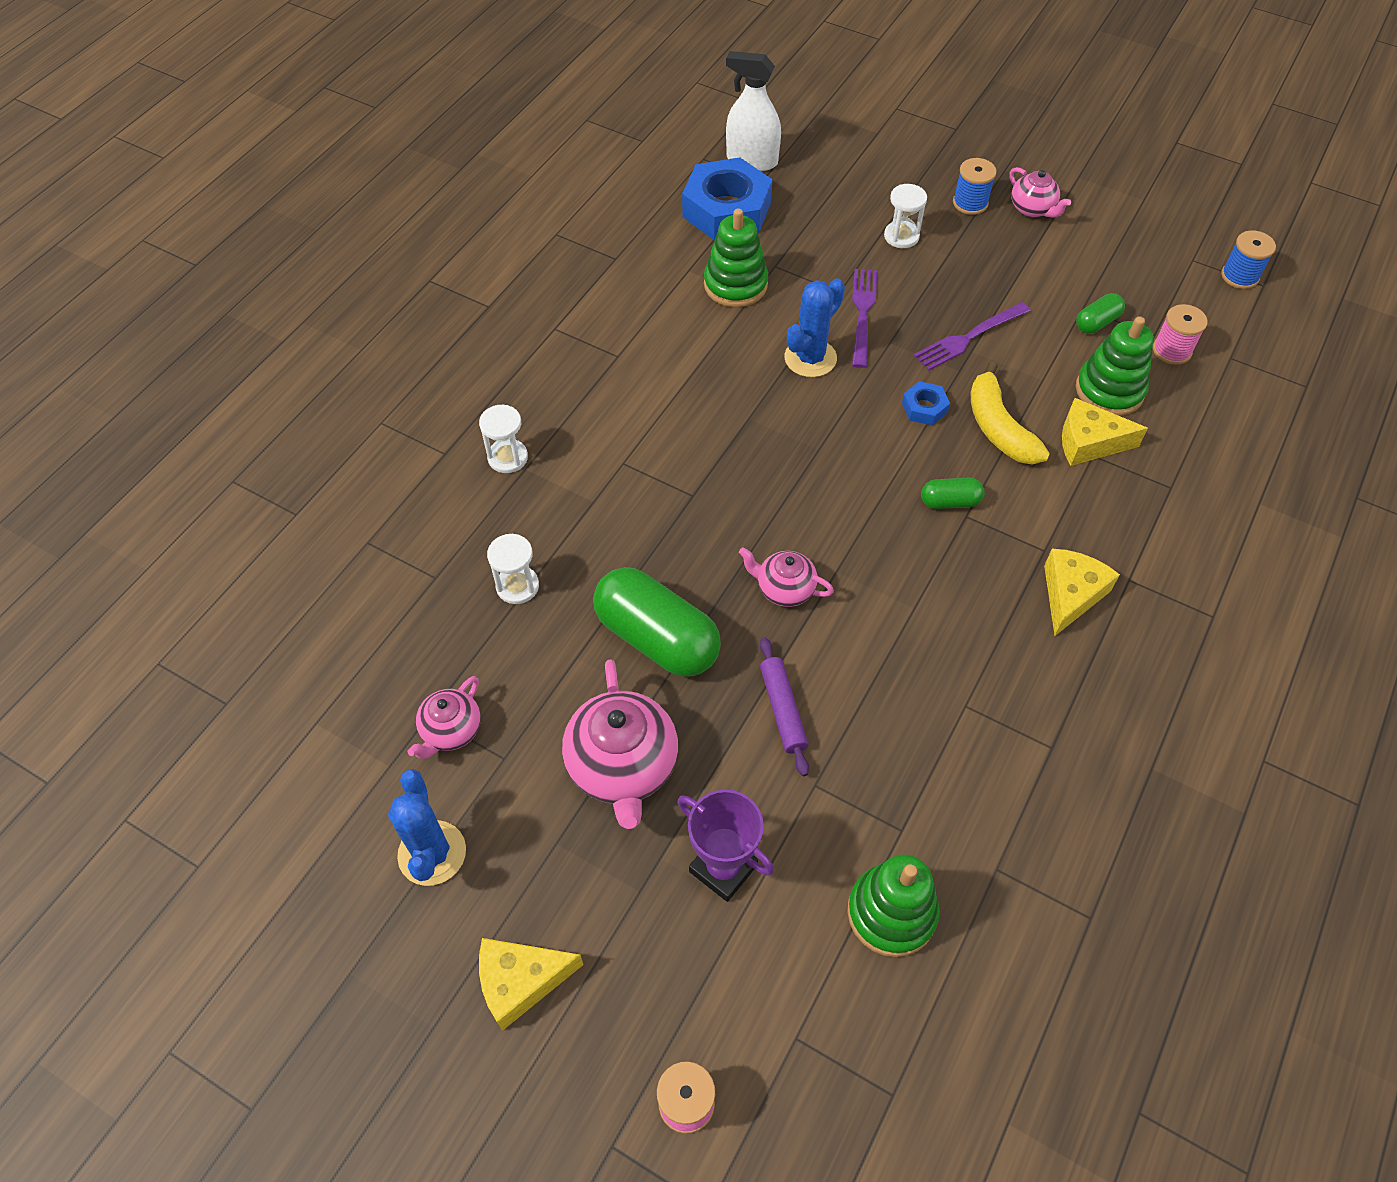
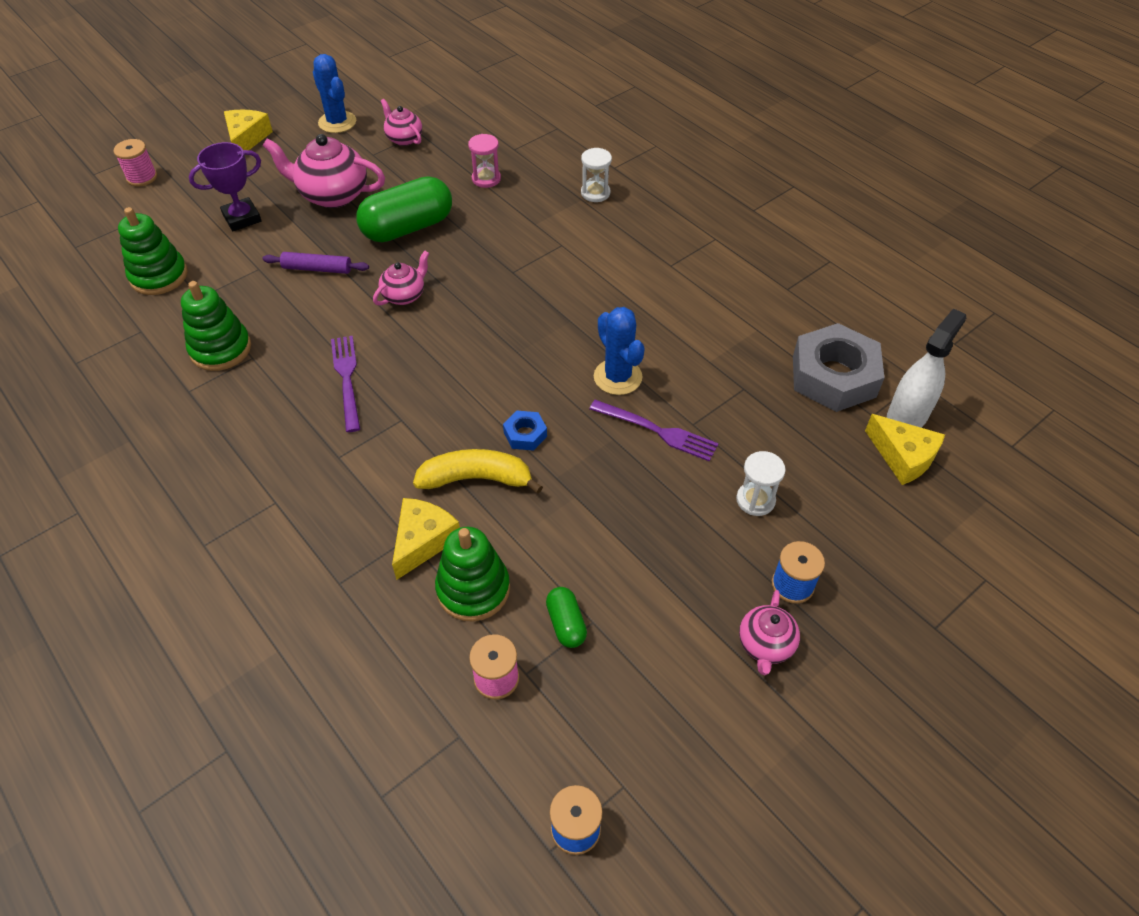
camera: 110 degrees right, 5 degrees down
blue cactus [388,769,466,886] -> blue cactus turned 45 degrees clockwise [313,54,356,133]
white hourglass [487,534,539,604] -> pink hourglass [468,134,501,188]
blue nut [682,157,773,240] -> grey nut [793,323,885,412]
green stacking toy [704,208,768,307] -> green stacking toy moved to [181,281,251,371]
purple fork [914,302,1031,370] -> purple fork moved to [331,336,360,432]
green capsule [921,478,985,509] -> none
pink teapot [1009,167,1071,217] -> pink teapot turned 60 degrees counterclockwise [739,590,800,675]
yellow cheese [1044,548,1120,636] -> yellow cheese moved to [865,414,945,485]

